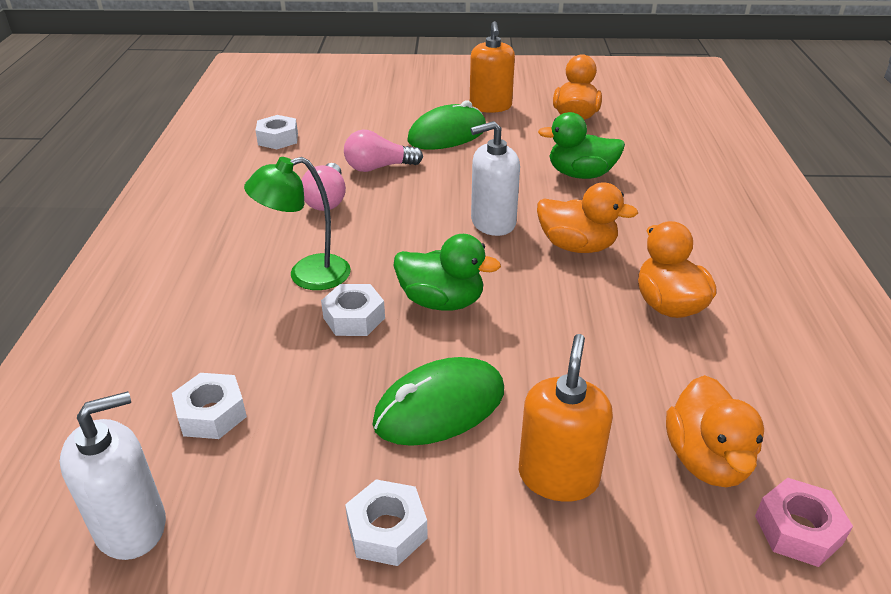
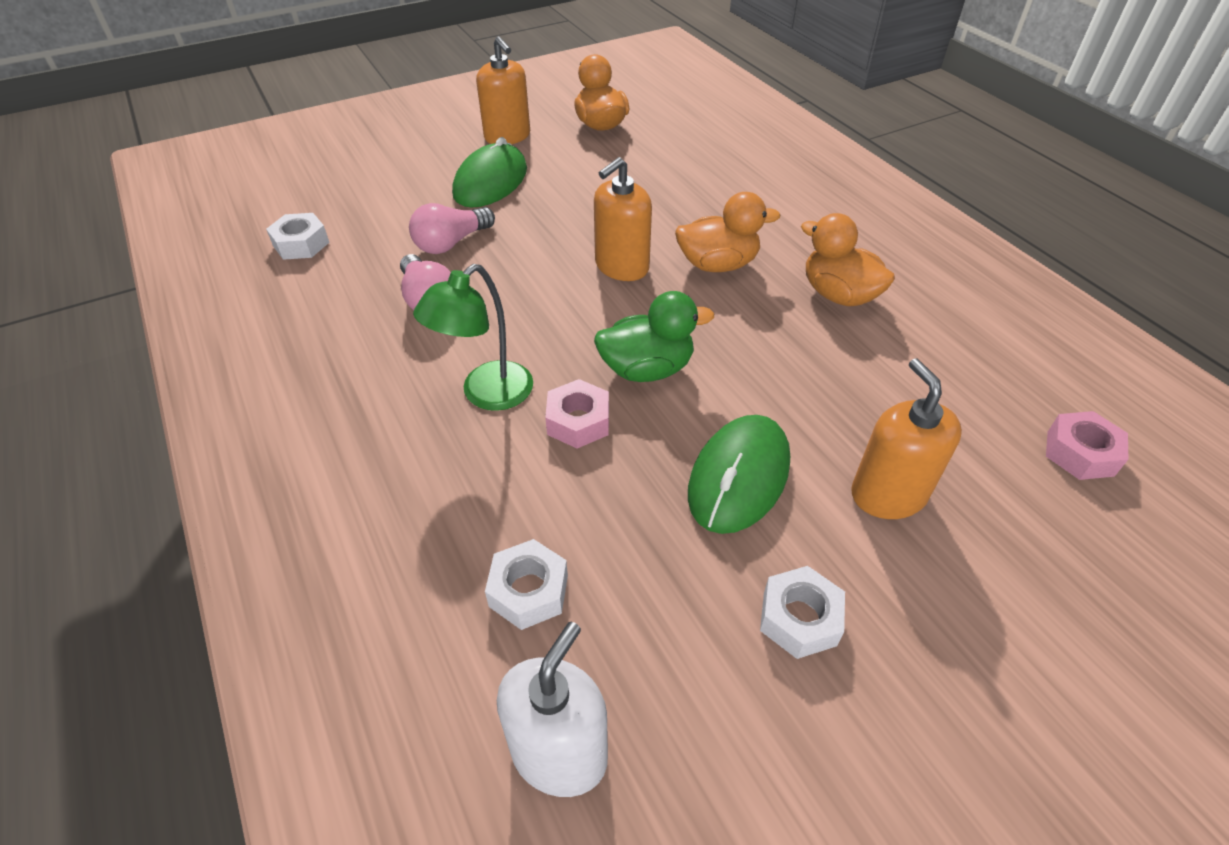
camera: 30 degrees left, 10 degrees up
white nut [321,284,385,336] -> pink nut [545,379,609,448]
white soap dispenser [471,121,520,236] -> orange soap dispenser [594,157,652,281]
green duck [538,112,625,179] -> none
orange duck [666,375,764,487] -> none

